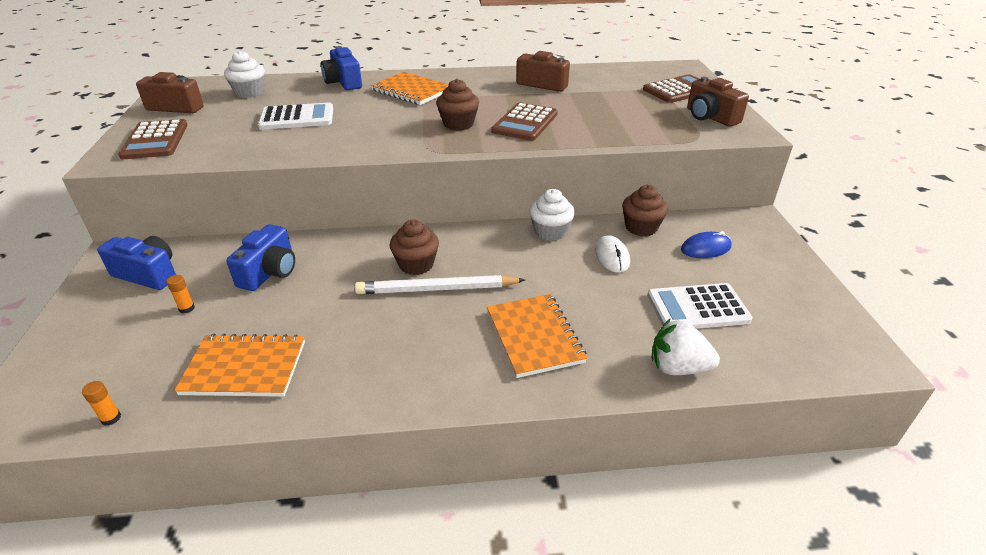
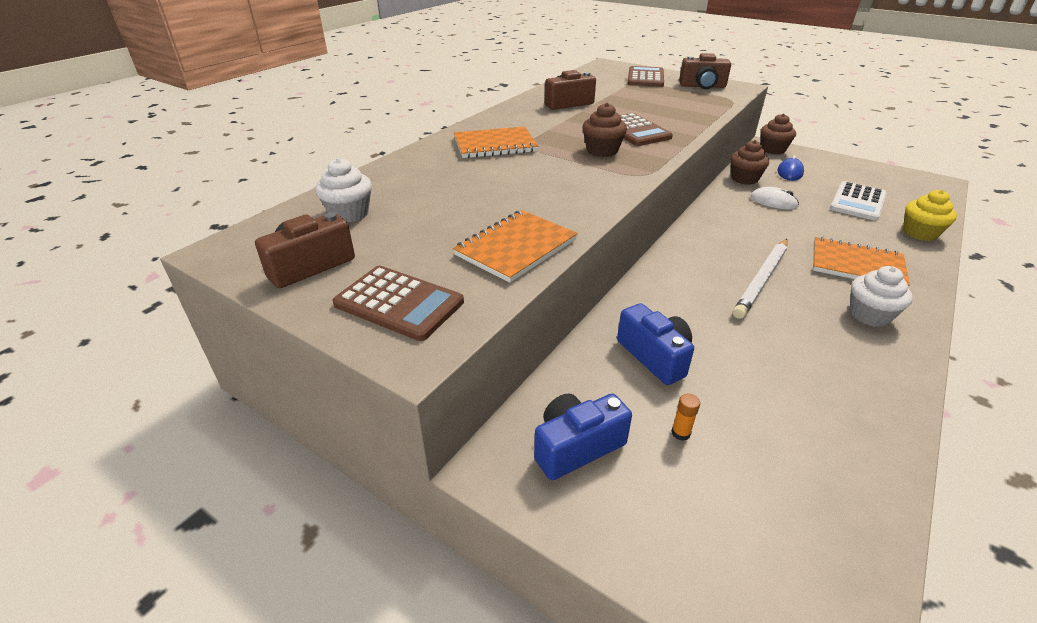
camera: 50 degrees left, 0 degrees up
orange glue stick [82,381,121,426] -> none
orange notebook [174,333,305,397] -> orange notebook moved to [453,210,578,283]
white calculator [258,102,333,130] -> none
blue camera [321,46,362,90] -> none
brown cupcake [390,220,439,275] -> brown cupcake moved to [760,114,796,154]
white cupcake [529,189,575,241] -> white cupcake moved to [850,266,913,327]
white strawberry [652,318,720,375] -> yellow cupcake [903,190,957,241]

